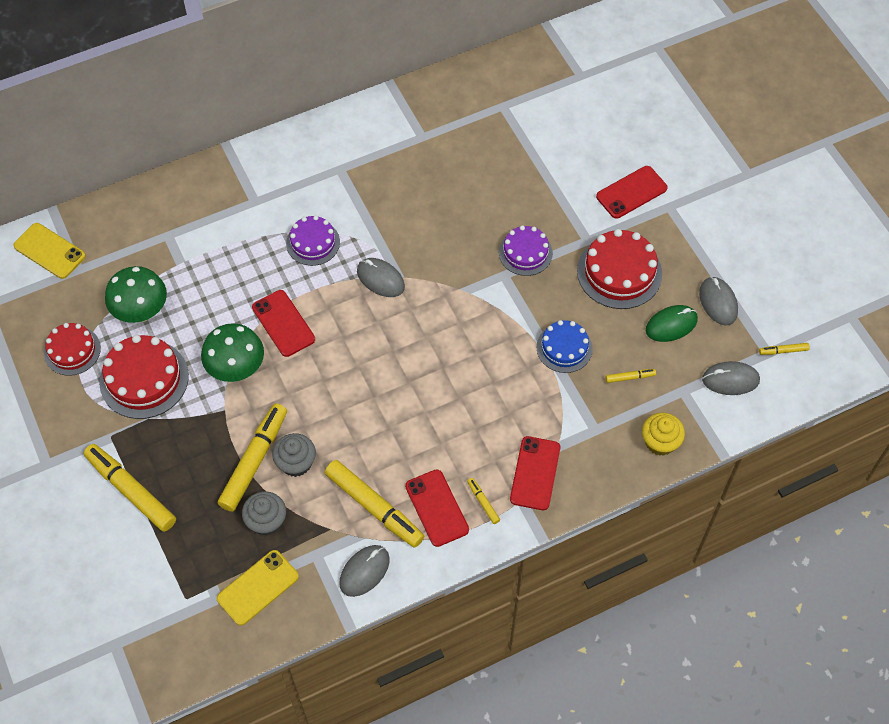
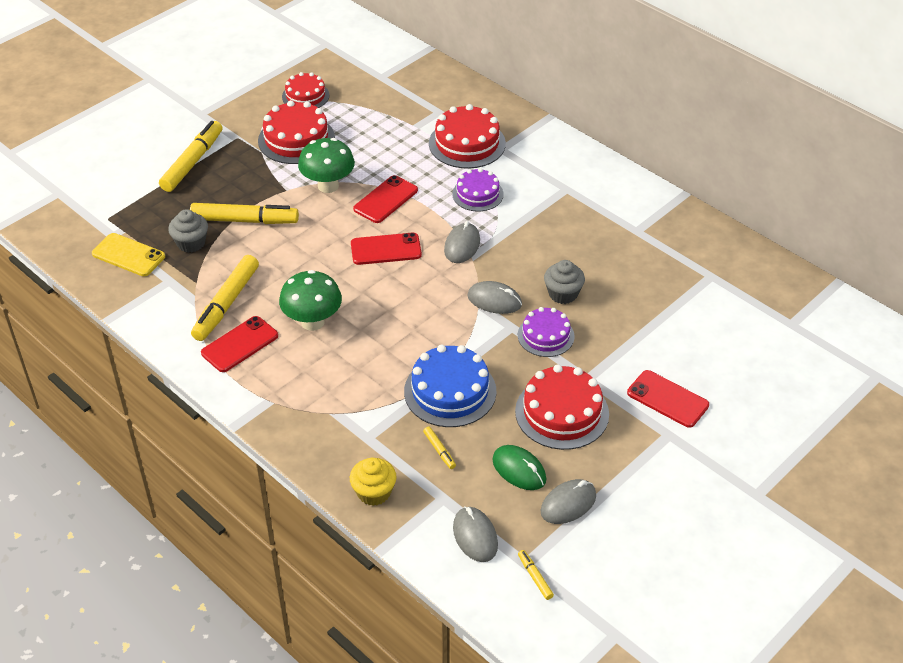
camera: 70 degrees right, 15 degrees down
yellow phone [13,223,86,279] -> none
green mushroom [105,266,167,323] -> green mushroom moved to [279,270,342,331]
grey cupcake [272,433,316,477] -> grey cupcake moved to [544,260,585,304]
grey mouse [339,545,390,597] -> grey mouse moved to [467,281,522,314]
yellow marker [467,478,500,524] -> none
red phone [510,436,560,510] -> red phone moved to [351,233,422,265]
blue cake [537,320,593,373] -> blue cake [404,345,496,427], size x1.56
none -> red cake [429,104,506,169]

